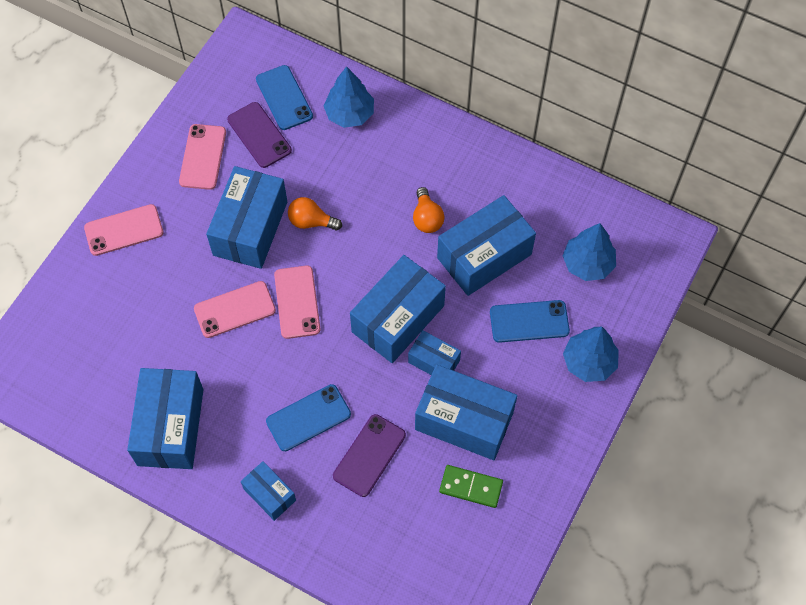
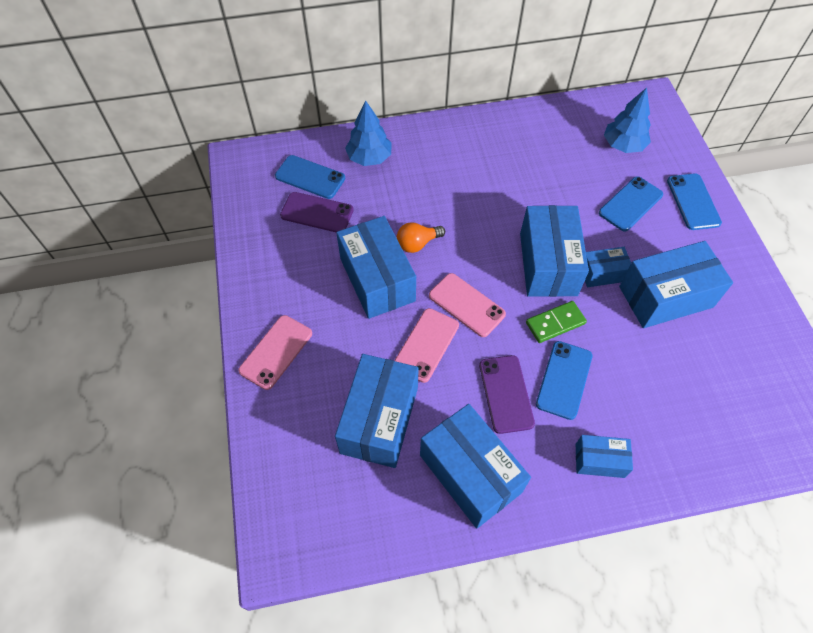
camera: 40 degrees left, 5 degrees down
pink phone [179,124,226,190] -> none
purple phone [333,414,406,497] -> purple phone moved to [479,355,535,434]
orange light bulb [413,187,445,233] -> none
blue box [437,195,536,296] -> blue box moved to [335,354,419,468]
green domino [439,465,503,508] -> green domino moved to [526,301,587,343]
blue tree [563,327,619,382] -> blue phone [667,173,722,230]

